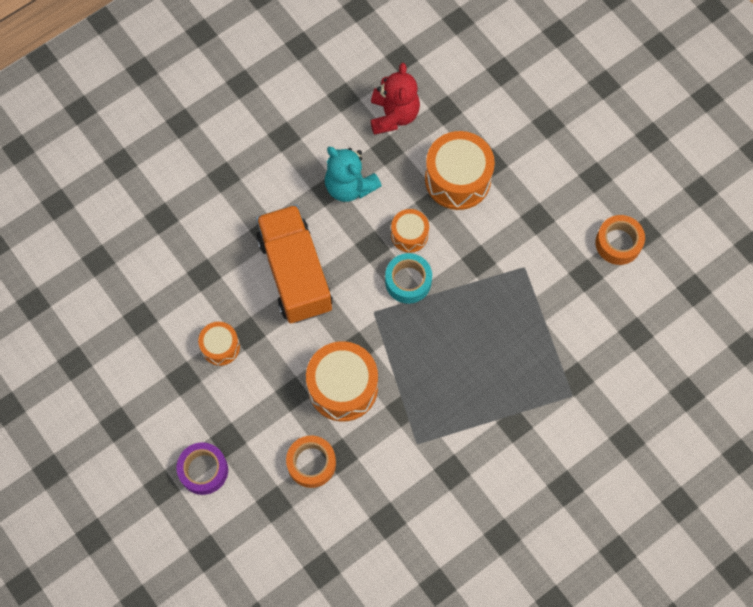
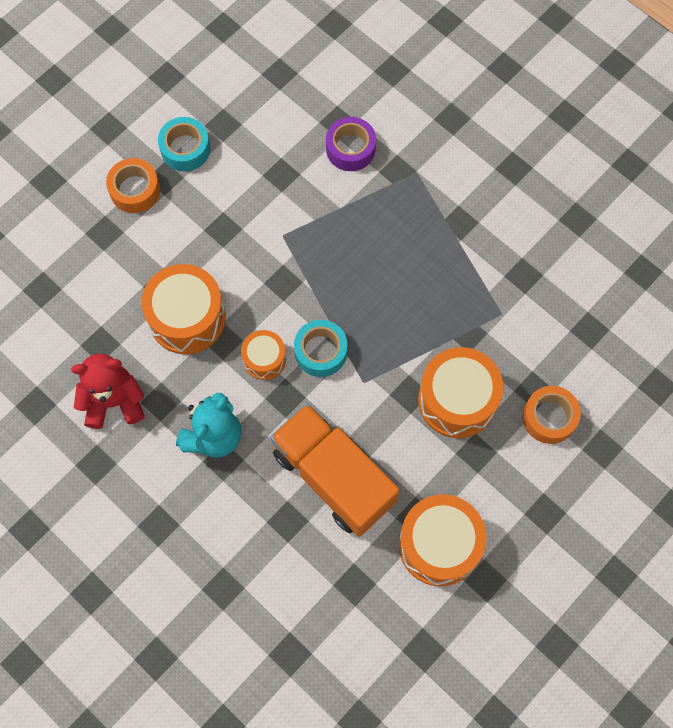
camera: 100 degrees left, 0 degrees up
purple tape [177,442,228,495] -> purple tape moved to [326,117,376,171]
orange drum [198,322,240,366] -> orange drum [399,494,487,586], size x1.80
orange truck [256,205,333,323] -> orange truck turned 75 degrees clockwise [270,403,400,537]
orange tape [595,215,645,265] -> orange tape moved to [106,158,160,213]
none -> turquoise tape [158,117,210,171]

